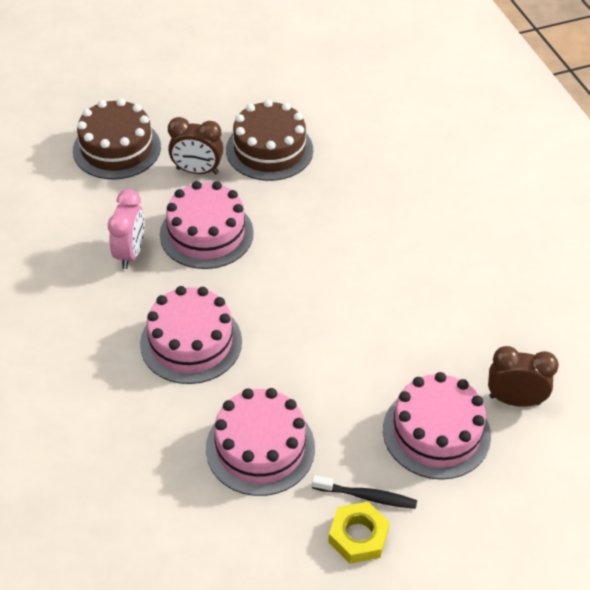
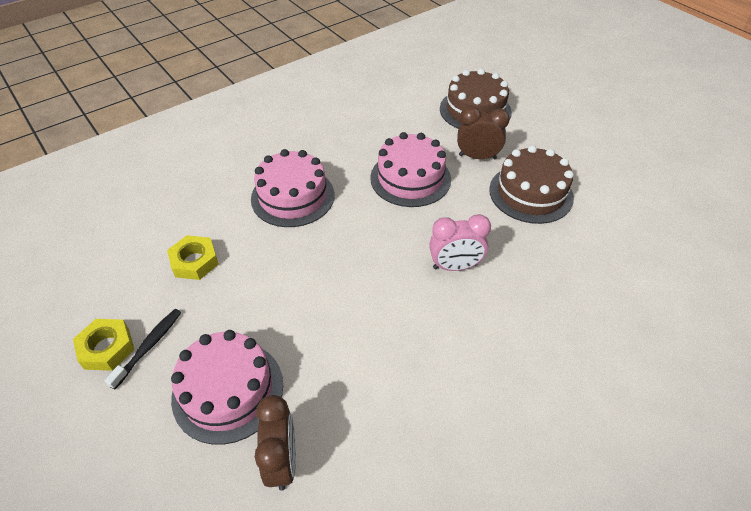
camera: 75 degrees right, 0 degrees up
pink clock [108,189,145,269] -> pink clock moved to [429,214,491,271]
brown clock [168,117,223,174] -> brown clock turned 105 degrees clockwise [457,106,510,159]
pink cake [206,388,315,496] -> yellow nut [167,235,219,280]
black toothbrush [312,475,417,509] -> black toothbrush turned 150 degrees counterclockwise [104,309,181,389]

